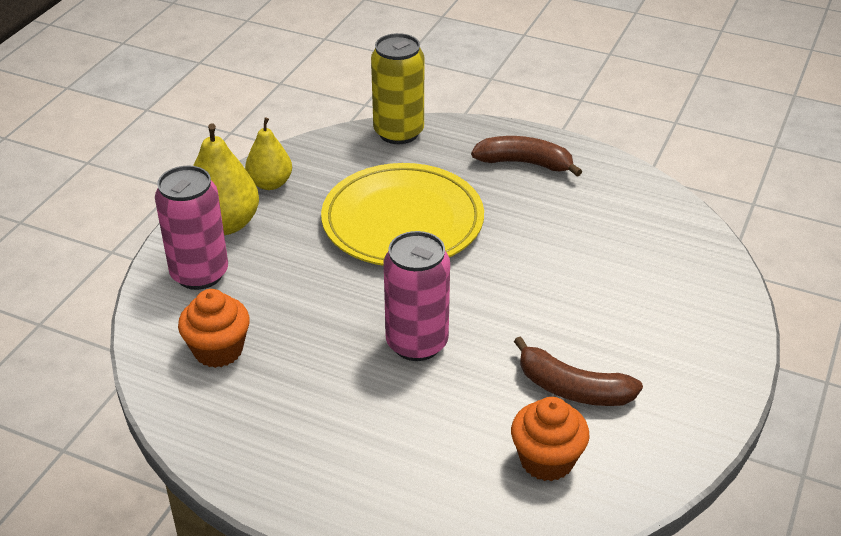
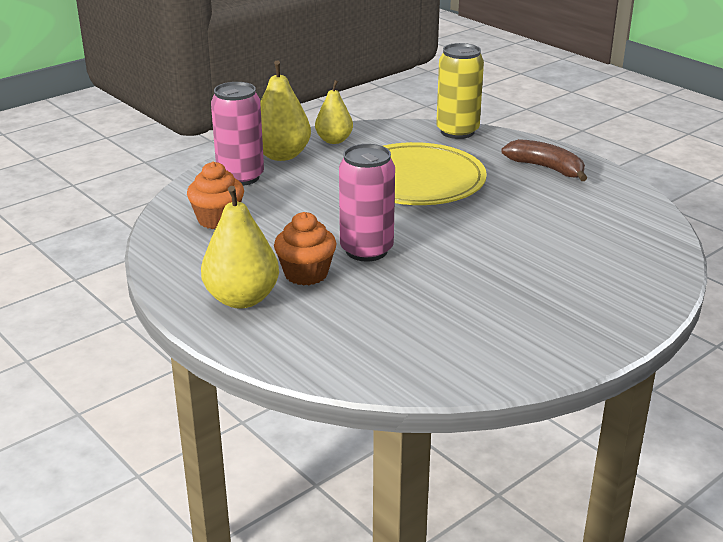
camera: 25 degrees right, 10 degrees down
orange cupcake [511,397,590,481] -> orange cupcake moved to [274,212,337,286]
brown banana [514,336,643,406] -> none
none -> yellow pear [201,186,279,308]

